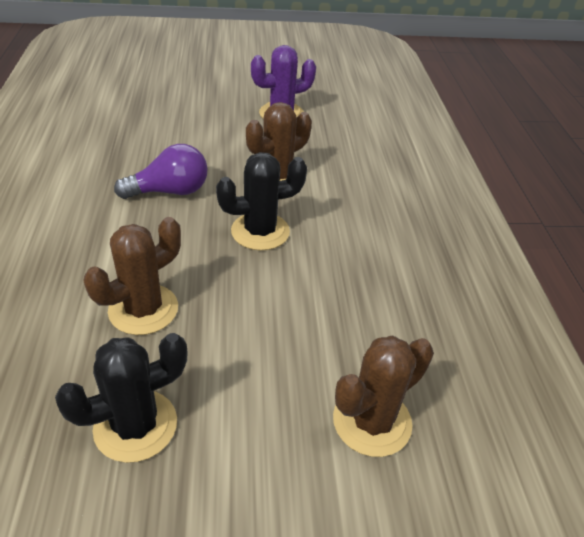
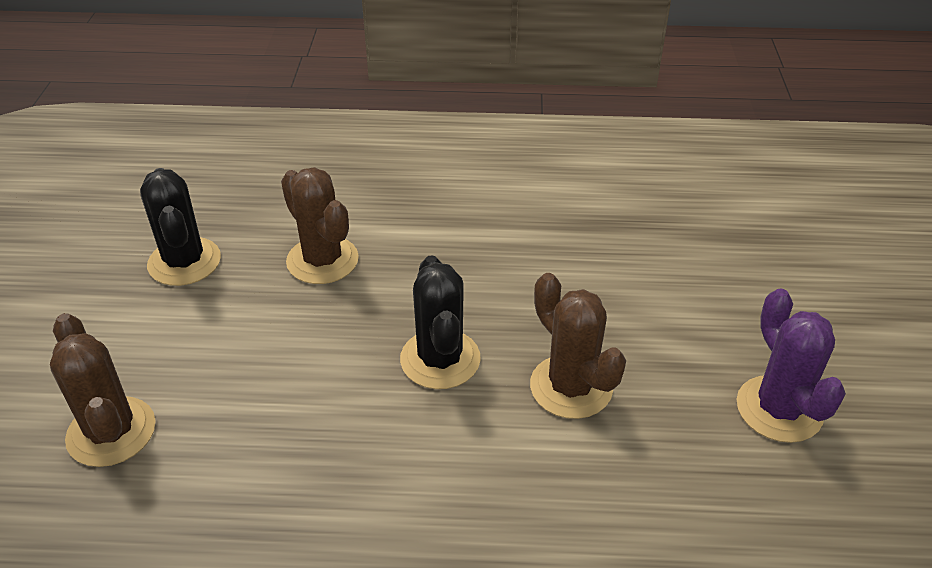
camera: 100 degrees right, 0 degrees up
purple light bulb [114,144,208,199] -> none

